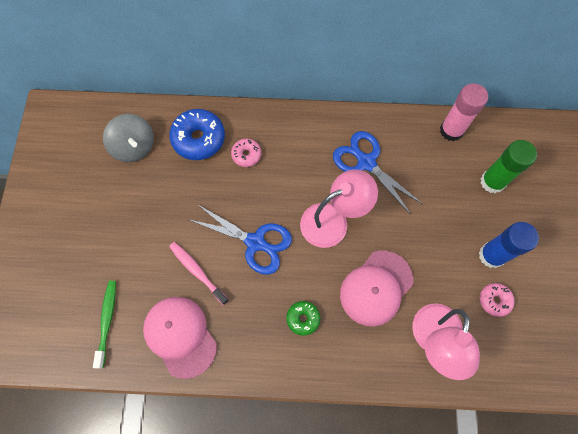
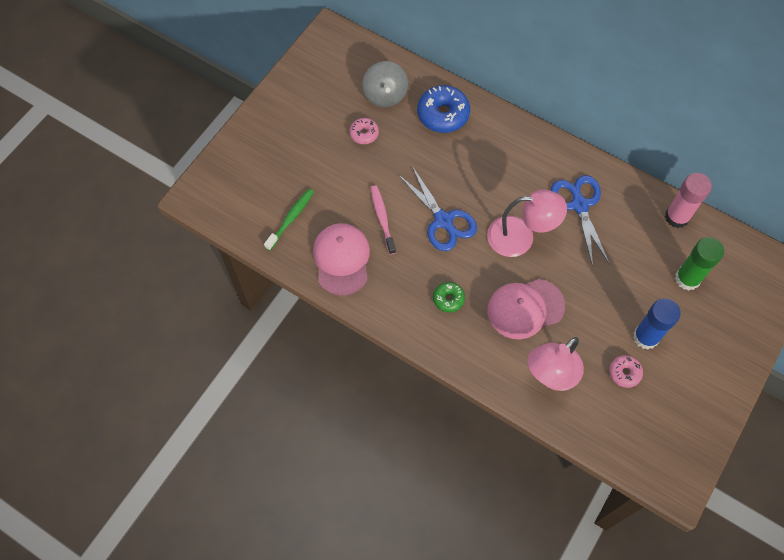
camera: 30 degrees right, 5 degrees down
pink donut [231,139,261,167] -> pink donut moved to [349,118,379,144]

